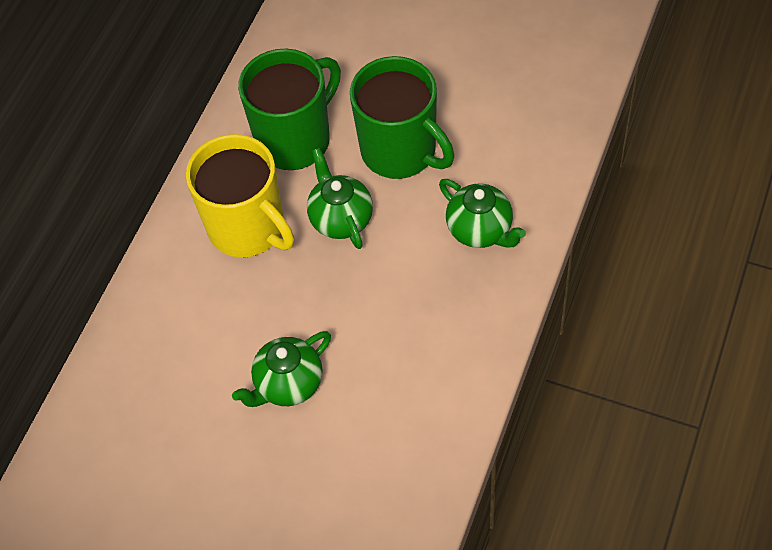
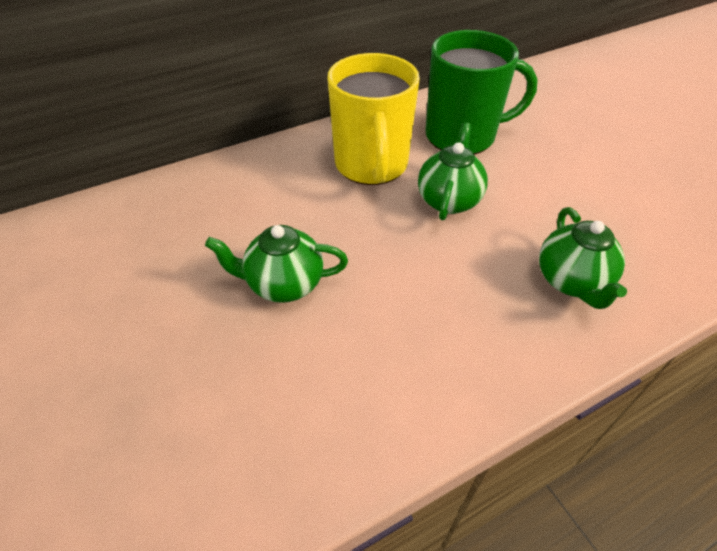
camera: 35 degrees right, 10 degrees down
green mug [350,56,454,179] -> none

